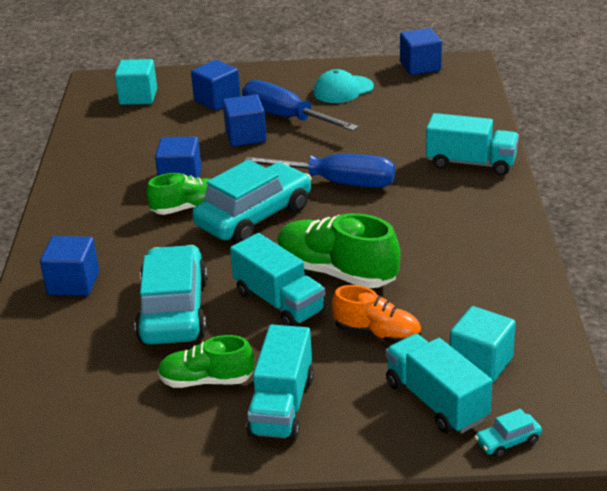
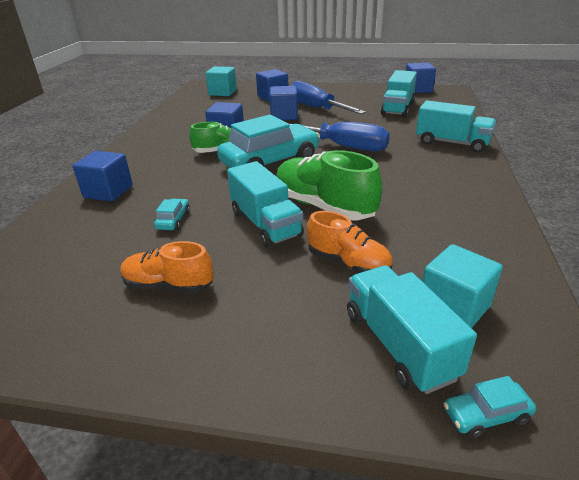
camera: 10 degrees right, 0 degrees up
turquoise car [135,245,208,344] -> turquoise car [154,199,190,230], size x0.40
green shoe [158,335,254,388] -> orange shoe [120,241,214,293]
turquoise truck [246,324,314,441] -> turquoise truck moved to [381,70,417,117]
turquoise cap [313,69,374,103] -> none

